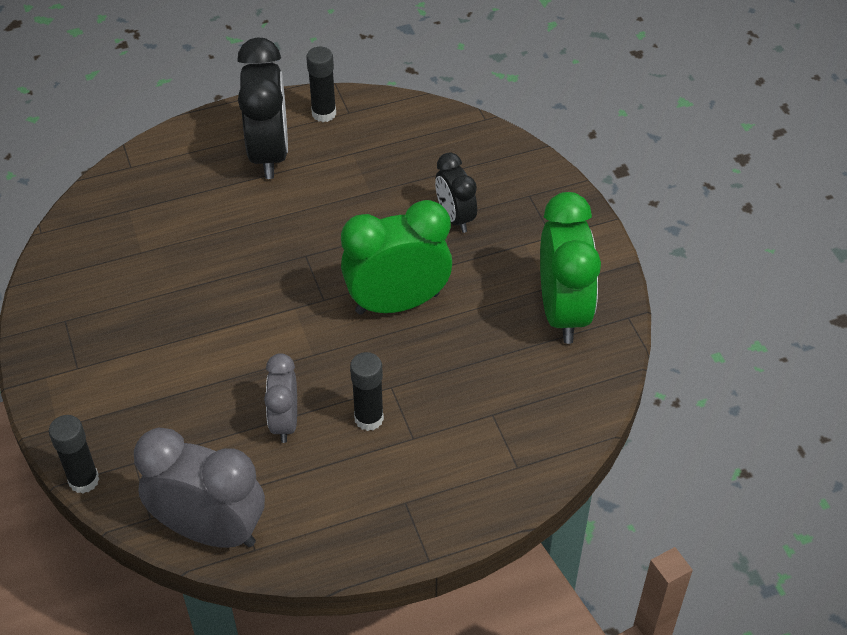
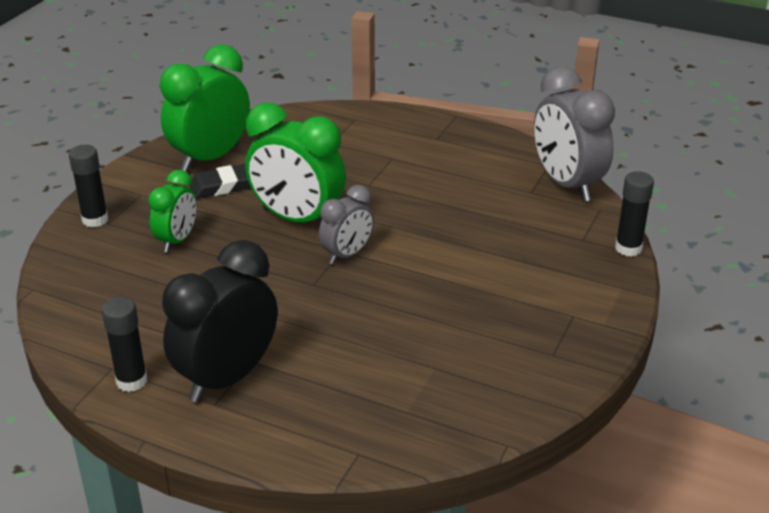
camera: 135 degrees left, 15 degrees down
grey clock [264,353,297,443] -> grey clock moved to [319,185,374,265]
black glue stick [350,352,384,431] -> black glue stick moved to [69,145,108,228]
black clock [435,153,477,233] -> green clock [148,170,197,252]
none -> black eraser [189,164,250,198]

